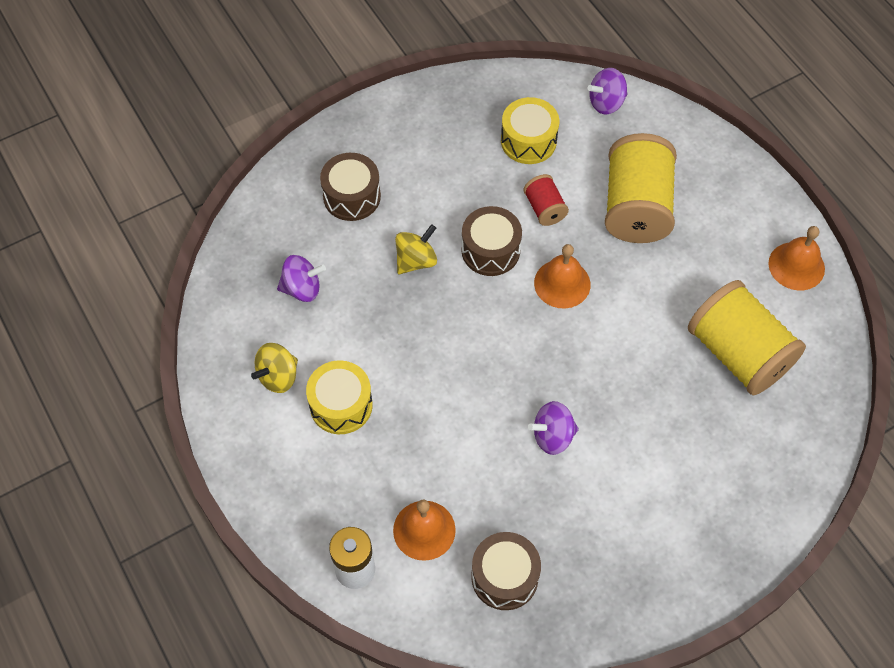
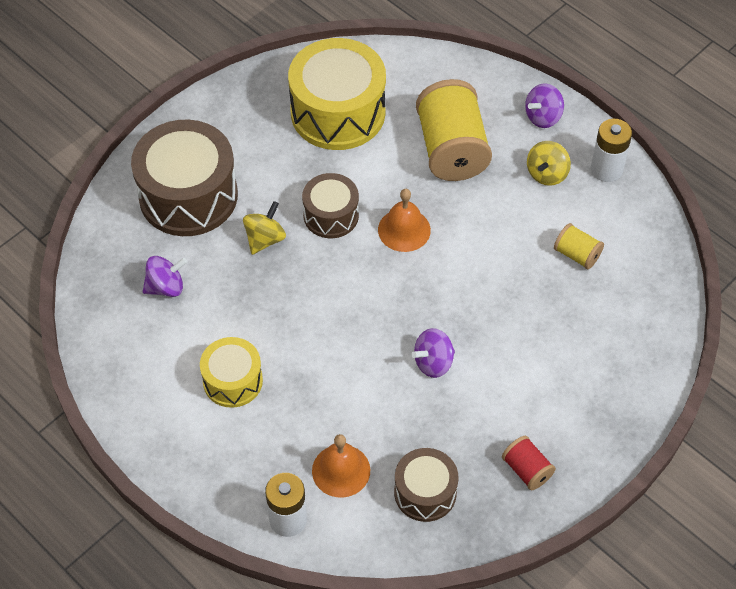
camera: 15 degrees left, 5 degrees down
yellow spinning top [251,343,298,393] -> yellow spinning top moved to [527,141,571,186]
brown drum [320,153,381,221] -> brown drum [131,120,238,236], size x1.79
yellow drum [501,97,559,164] -> yellow drum [288,38,386,150], size x1.79
red spool [523,174,569,226] -> red spool moved to [502,436,556,490]
purple spinning top [587,68,628,114] -> purple spinning top moved to [525,83,564,128]
yellow spool [688,280,806,396] -> yellow spool [554,223,604,269], size x0.48
orange bell [768,226,825,290] -> white battery [591,119,632,182]

